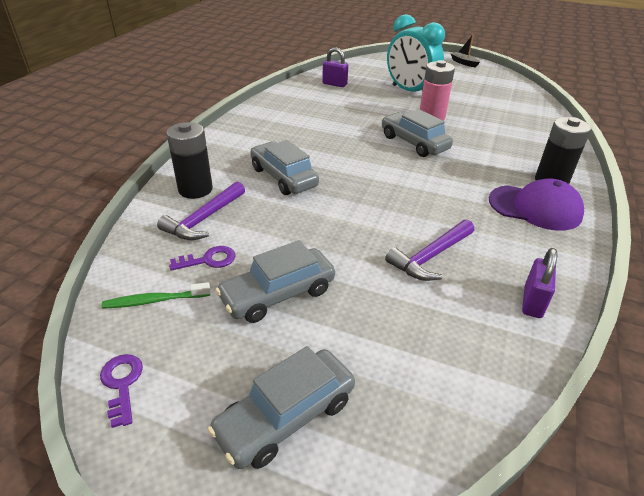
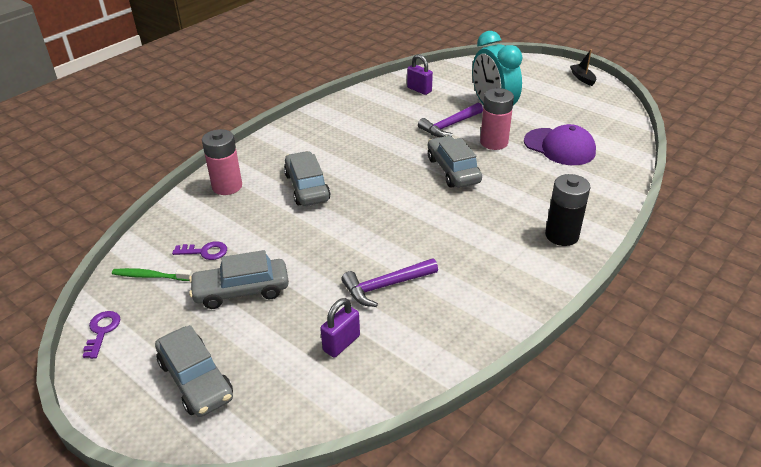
camera: 20 degrees right, 0 degrees up
purple hammer [157,181,245,240] -> purple hammer moved to [418,102,483,137]
black battery [166,122,213,199] -> pink battery [202,129,242,195]
grey car [207,346,355,469] -> grey car turned 105 degrees counterclockwise [155,325,233,417]
purple cap [489,178,584,231] -> purple cap moved to [524,124,596,165]
purple padlock [522,248,557,318] -> purple padlock moved to [320,298,360,357]

